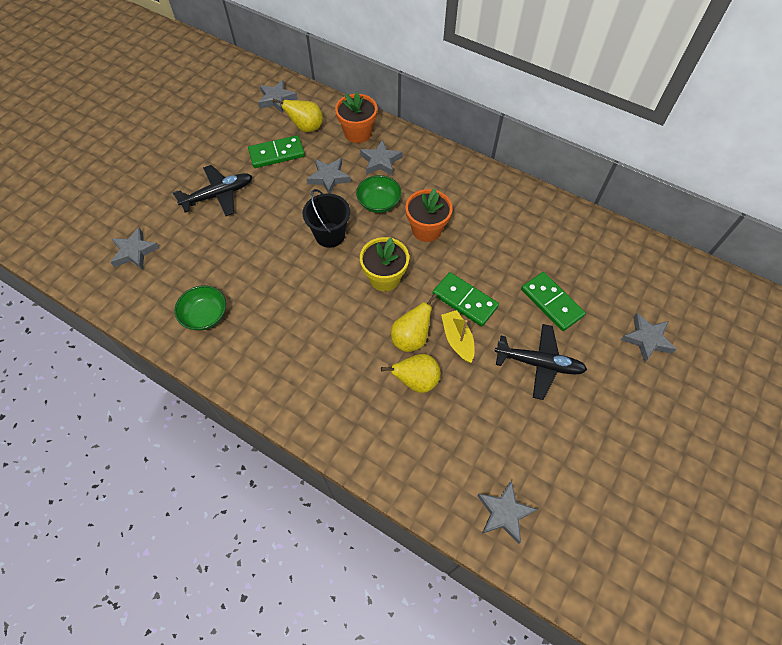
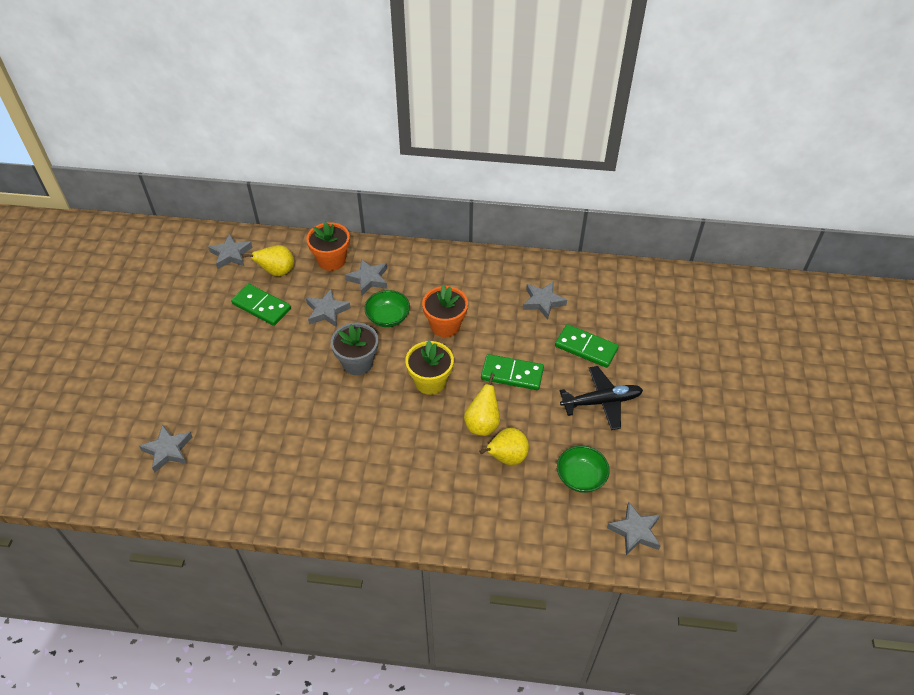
camera: 25 degrees left, 10 degrees down
black plane [172,165,253,216] -> none
green bowl [175,285,226,331] -> green bowl moved to [557,446,610,493]
green domino [248,135,305,168] -> green domino turned 75 degrees clockwise [231,284,291,326]
black bucket [303,189,350,248] -> grey flower pot [331,323,378,375]
yellow boat [441,310,474,363] -> none
grey star [621,313,677,363] -> grey star moved to [523,281,567,320]

